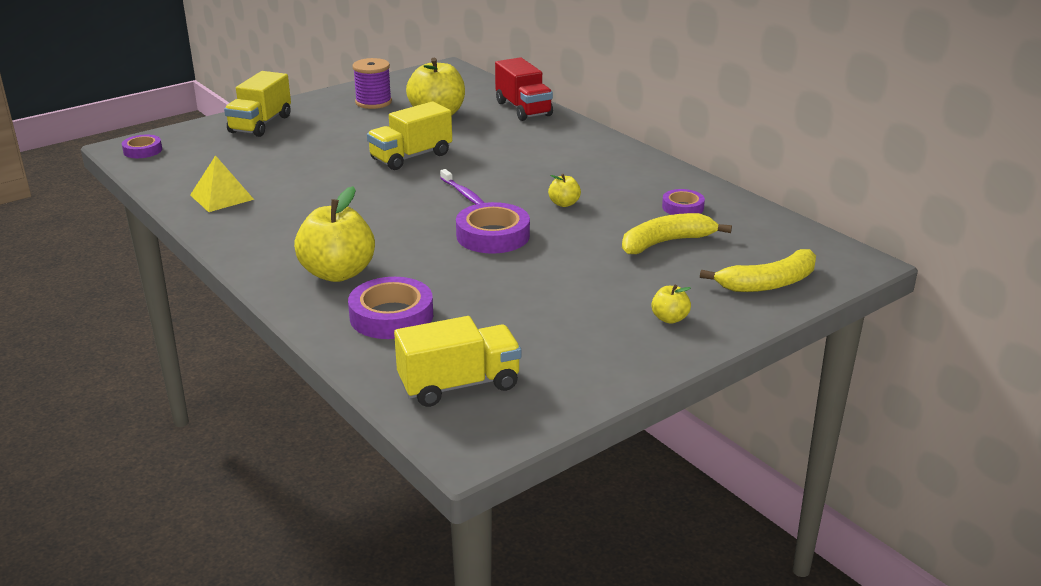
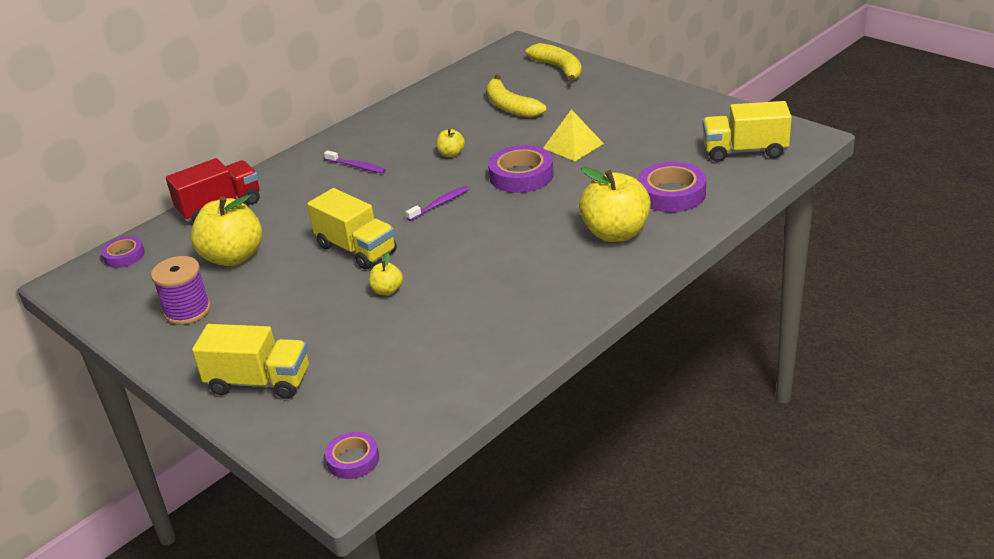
camera: 95 degrees left, 5 degrees up
yellow pyramid [190,155,254,212] -> yellow pyramid moved to [543,109,604,161]
yellow truck [394,316,521,407] -> yellow truck turned 60 degrees counterclockwise [703,101,792,162]
yellow apple [651,285,691,324] -> yellow apple moved to [369,253,403,295]
purple tape [662,189,705,215] -> purple tape moved to [101,236,145,268]
none -> purple toothbrush [324,150,386,173]

